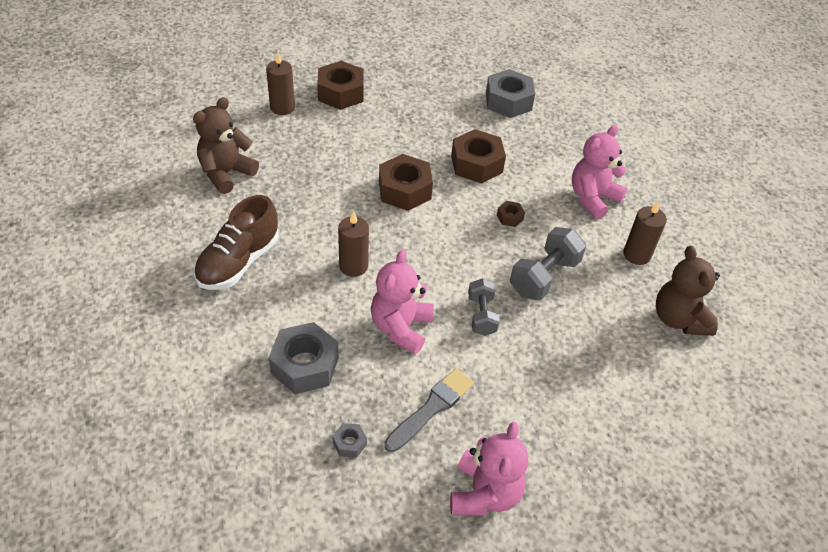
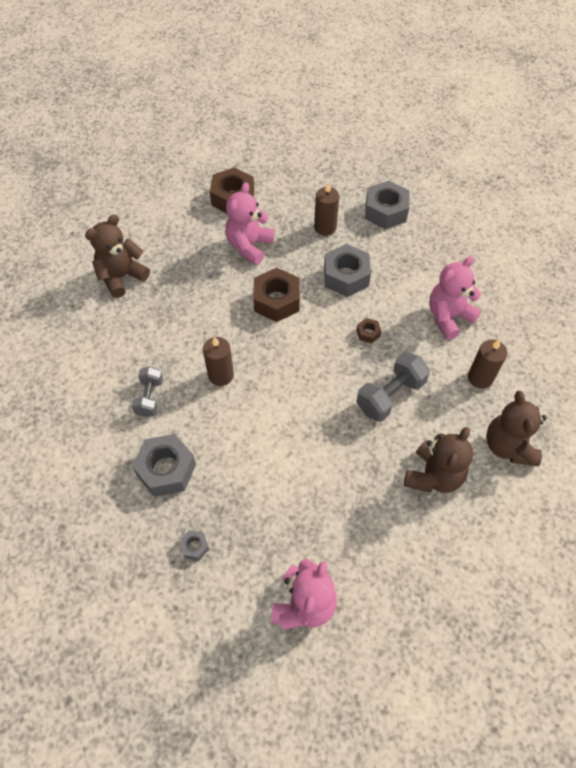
camera: 10 degrees right, 10 degrees up
brown shoe [194,195,279,290] -> none
brown candle [266,52,295,115] -> brown candle moved to [314,181,339,236]
pink teddy bear [371,249,434,354] -> pink teddy bear moved to [225,182,274,265]
grey brush [384,368,474,452] -> none
brown nut [451,129,506,183] -> grey nut [324,244,371,297]
grey dumbbell [468,278,500,336] -> grey dumbbell moved to [132,366,163,417]
none -> brown teddy bear [404,427,473,493]

